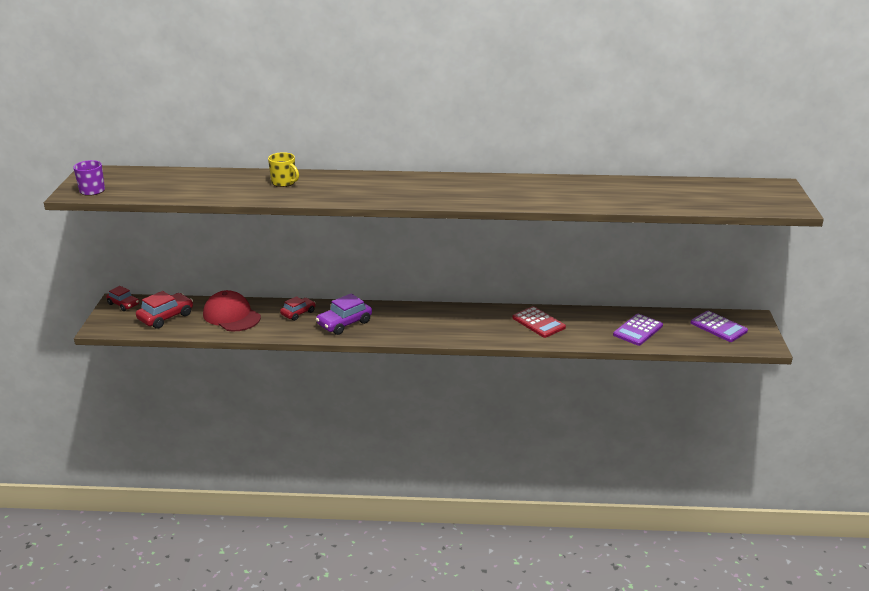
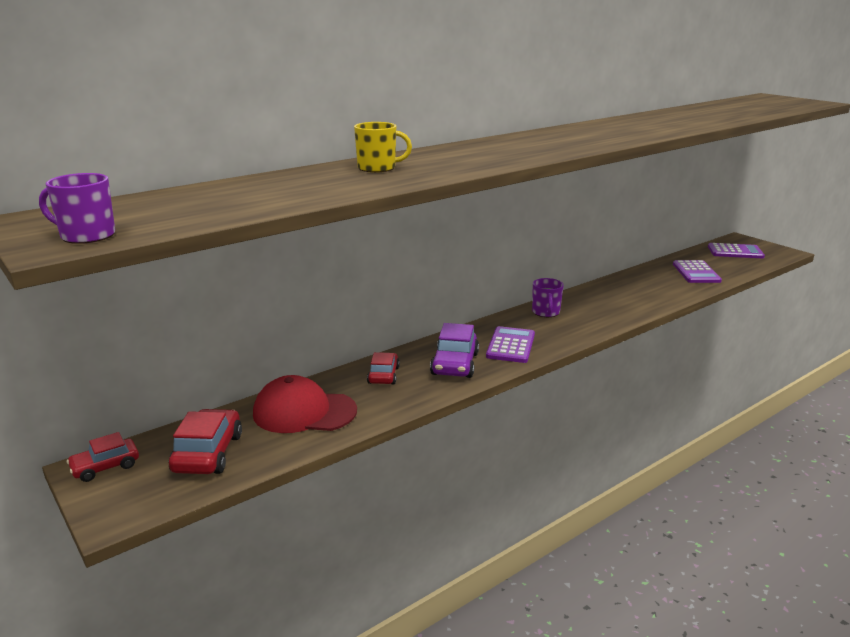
camera: 40 degrees left, 5 degrees down
red car [106,286,139,311] -> red car turned 150 degrees clockwise [67,432,139,482]
red calculator [512,306,566,338] -> none
none -> purple calculator [486,326,535,363]
none -> purple mug [532,278,564,317]

